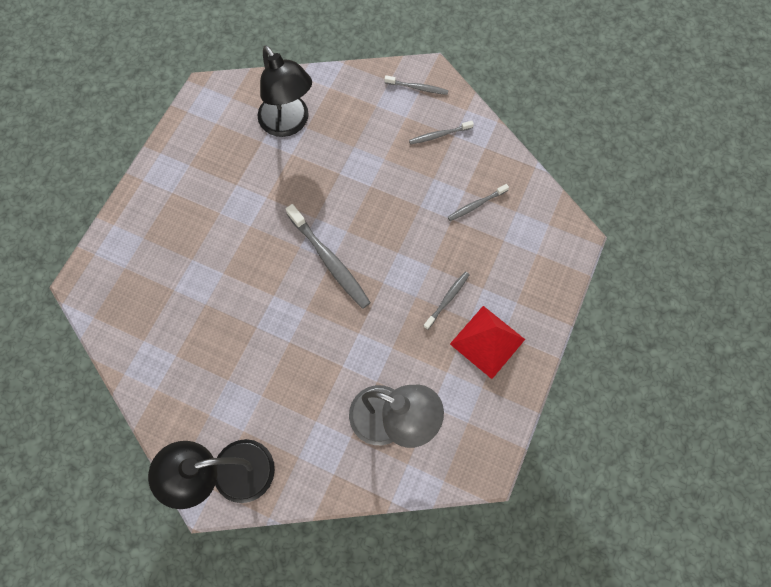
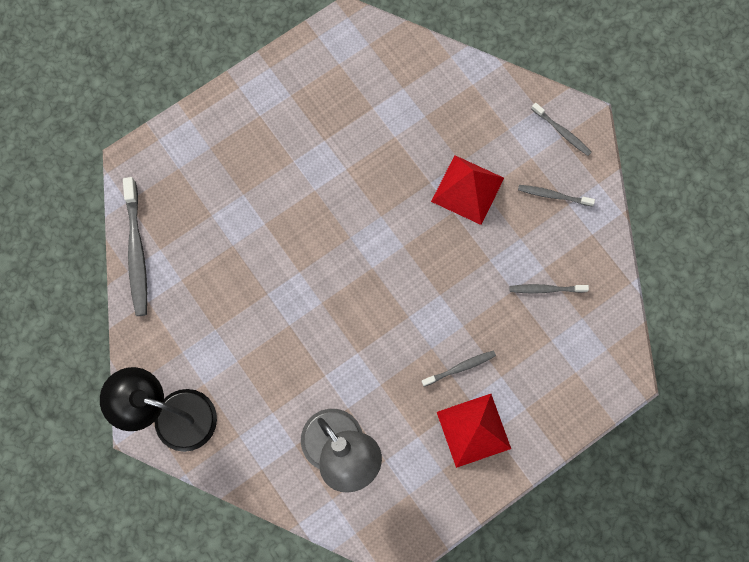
camera: 30 degrees right, 5 degrees up
black lamp [257,45,312,137] -> none
grey toothbrush [286,204,371,309] -> grey toothbrush moved to [123,177,147,316]
none -> red pyramid [431,155,504,225]

